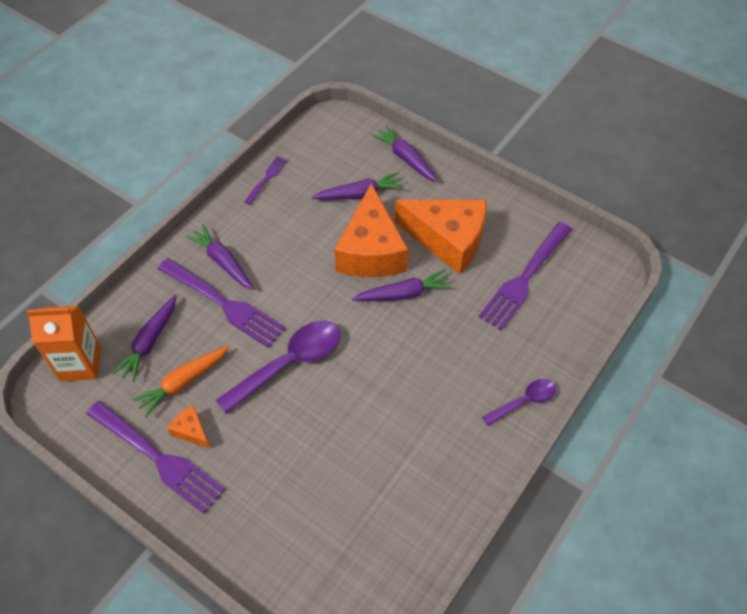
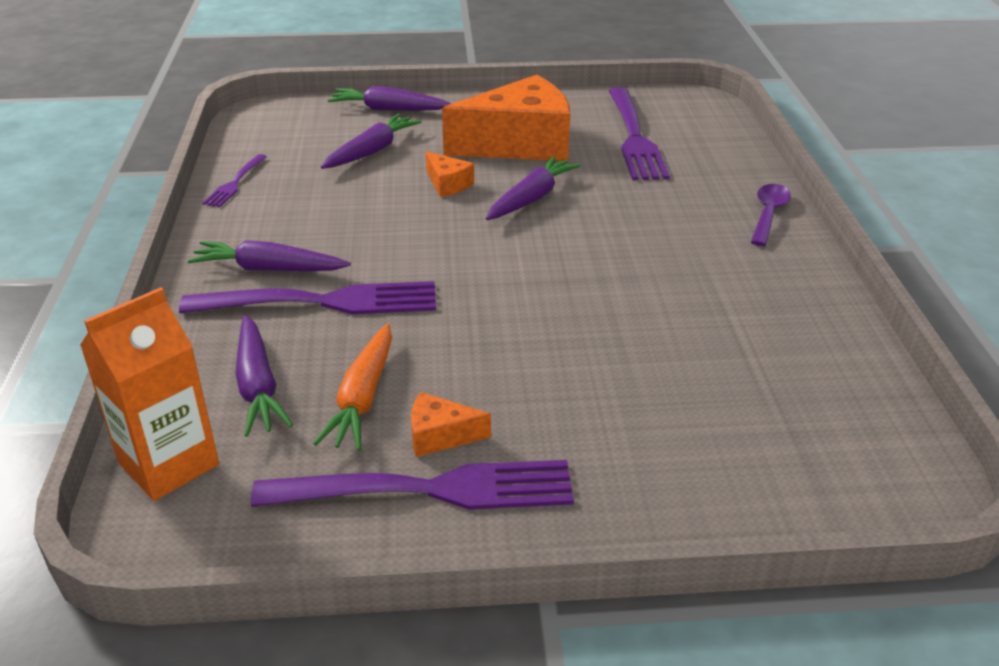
camera: 40 degrees left, 20 degrees down
purple spoon [216,321,340,414] -> none
purple fork [244,156,288,205] -> purple fork turned 150 degrees counterclockwise [202,154,267,207]
orange cheese [335,184,408,277] -> orange cheese [426,151,474,197], size x0.42

